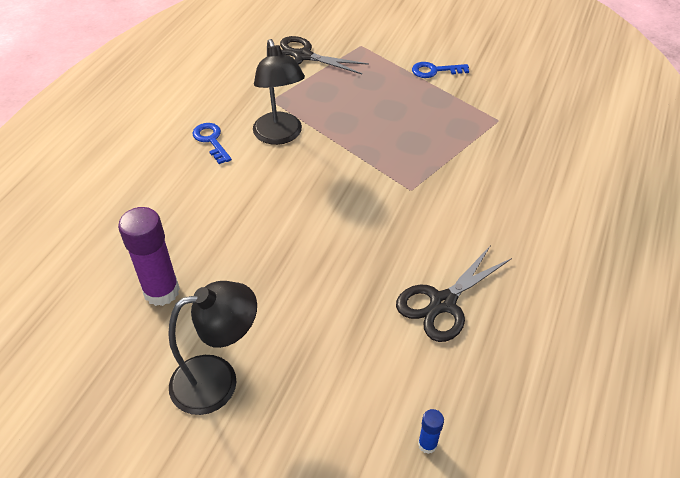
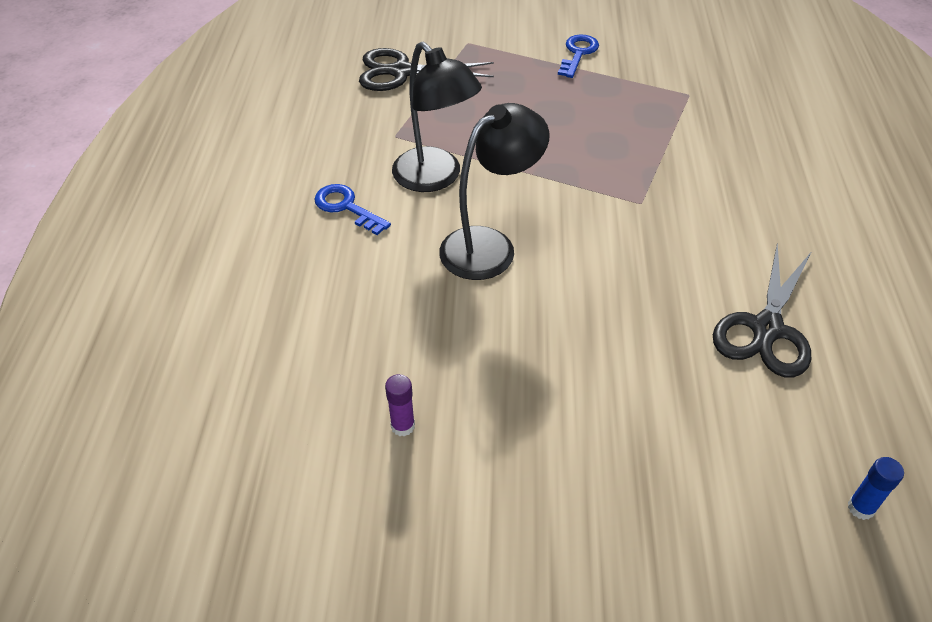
camera: 20 degrees left, 0 degrees up
purple glue stick [118,207,180,306] -> purple glue stick [385,374,415,437], size x0.46
black lamp [168,281,257,415] -> black lamp moved to [439,103,549,280]
blue key [412,62,469,78] -> blue key turned 135 degrees clockwise [558,34,599,78]

